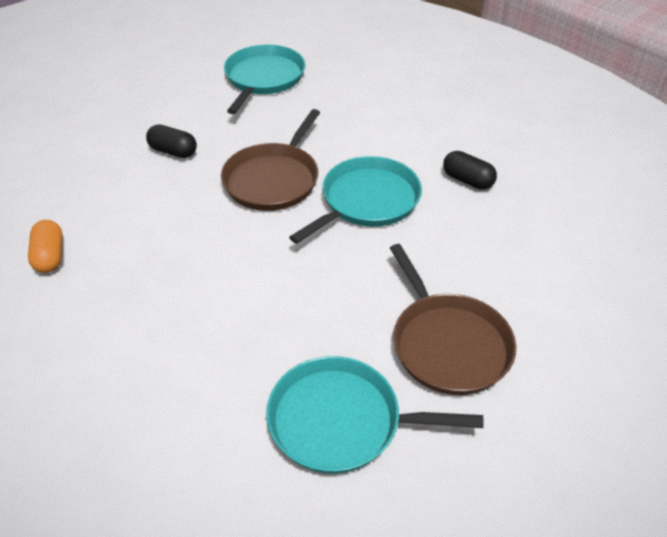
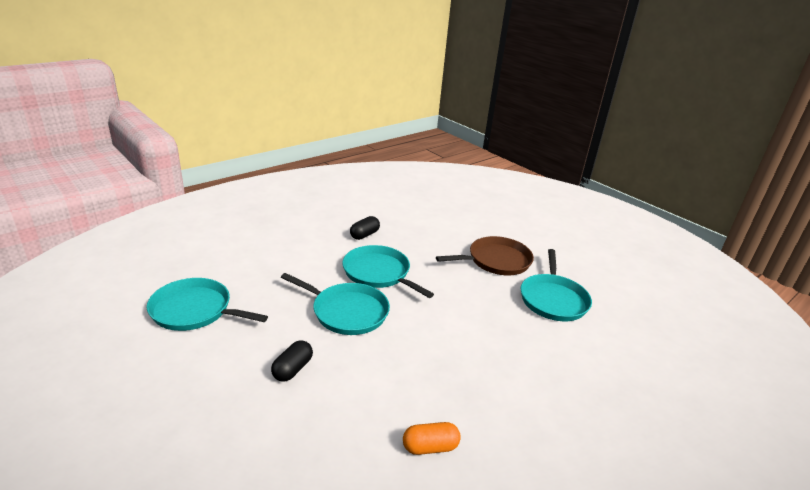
camera: 90 degrees left, 15 degrees down
brown pan [221,109,320,211] -> turquoise pan [281,273,390,335]

